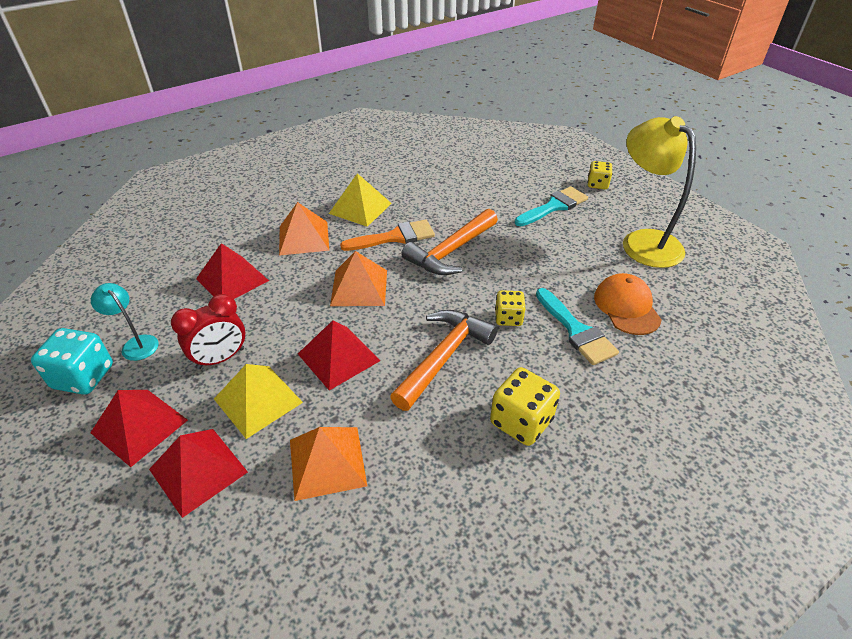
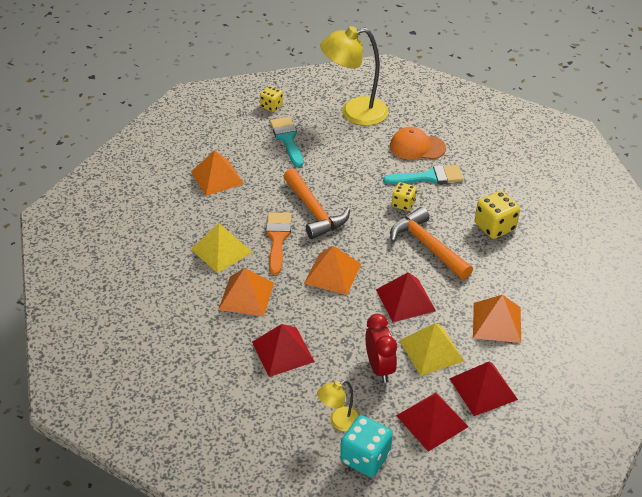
camera: 70 degrees left, 0 degrees up
turquoise lamp [91,283,159,361] -> yellow lamp [317,380,360,432]
none -> orange pyramid [191,150,244,196]

